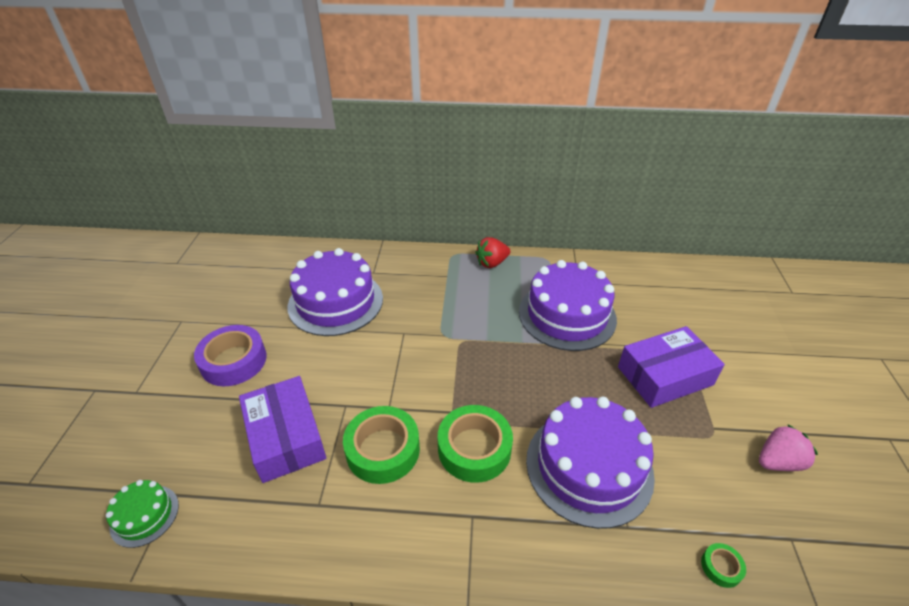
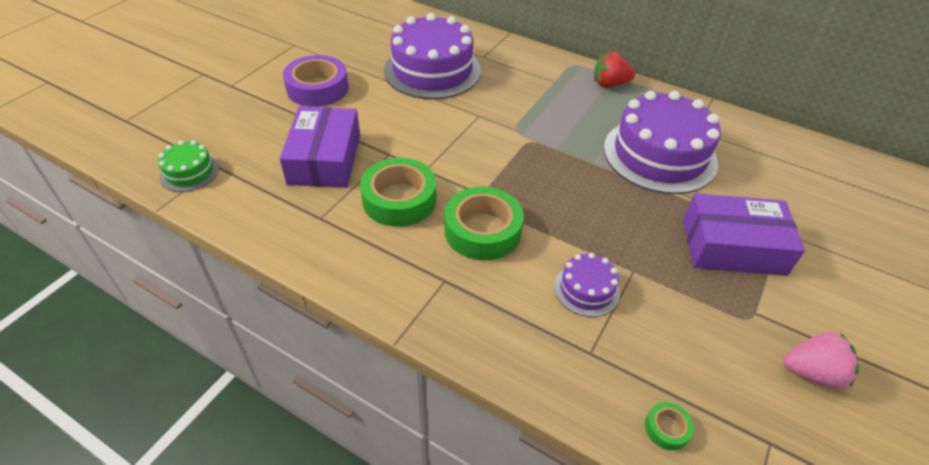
camera: 25 degrees right, 5 degrees up
purple cake [526,397,655,529] -> purple cake [554,253,620,317], size x0.47

